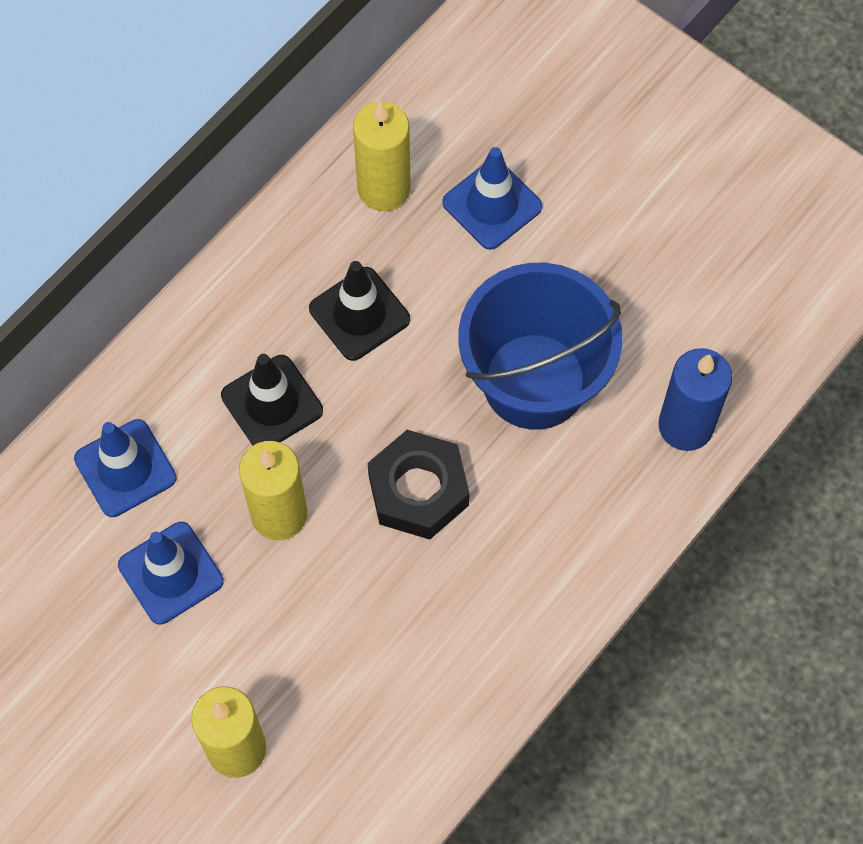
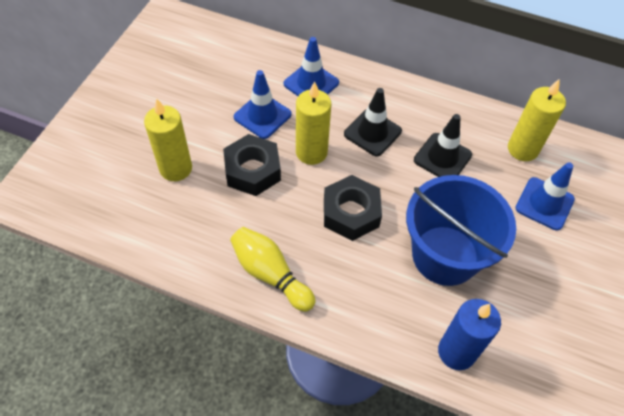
camera: 70 degrees right, 10 degrees down
none -> black nut [223,134,281,196]
none -> yellow bowling pin [230,227,316,312]

